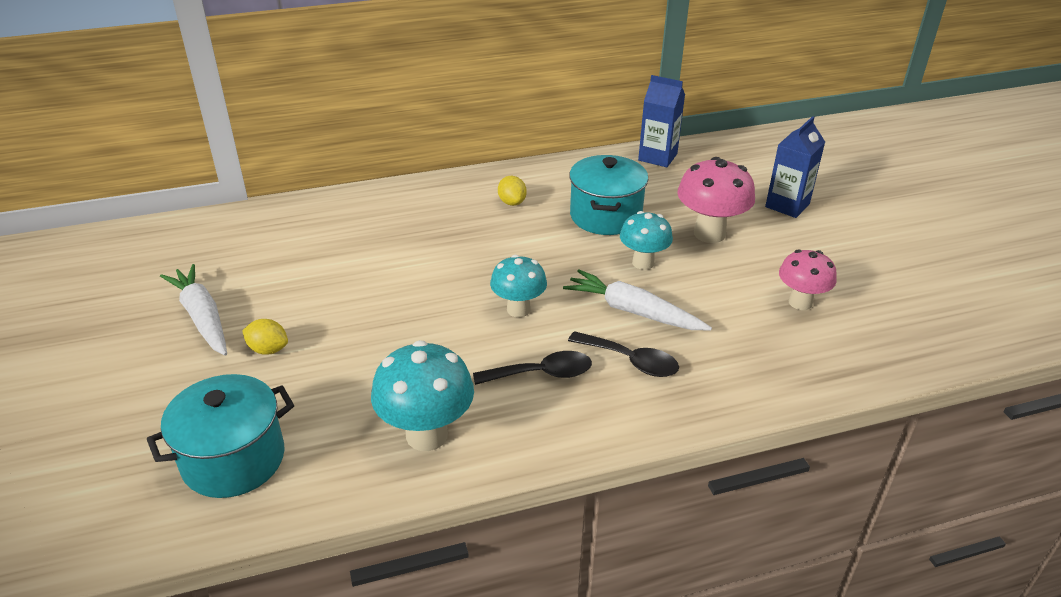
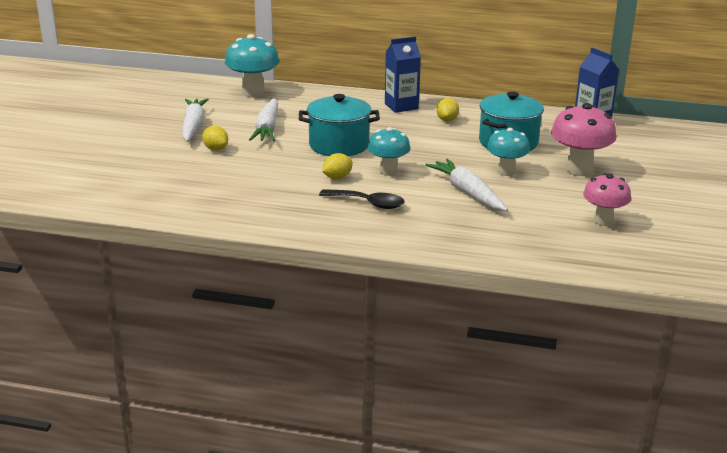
camera: 30 degrees right, 10 degrees down
turquoise pot [147,374,294,498] -> turquoise pot moved to [299,94,380,156]
turquoise mushroom [371,340,474,451] -> turquoise mushroom moved to [225,34,279,97]
black spoon [568,331,679,377] -> none
blue carton [765,116,825,218] -> blue carton moved to [385,36,421,113]
none -> white carrot [249,98,278,141]
none -> yellow lemon [322,153,353,179]

